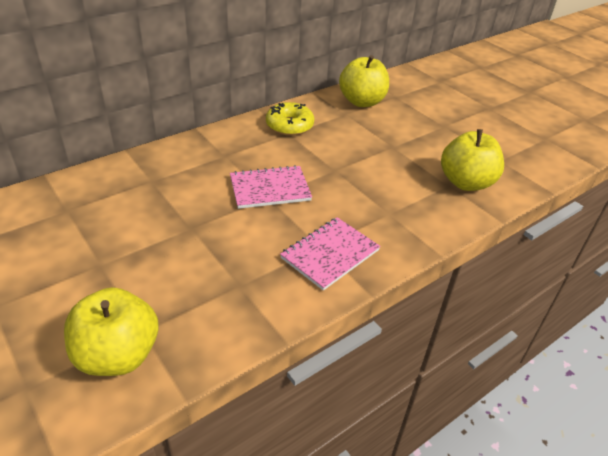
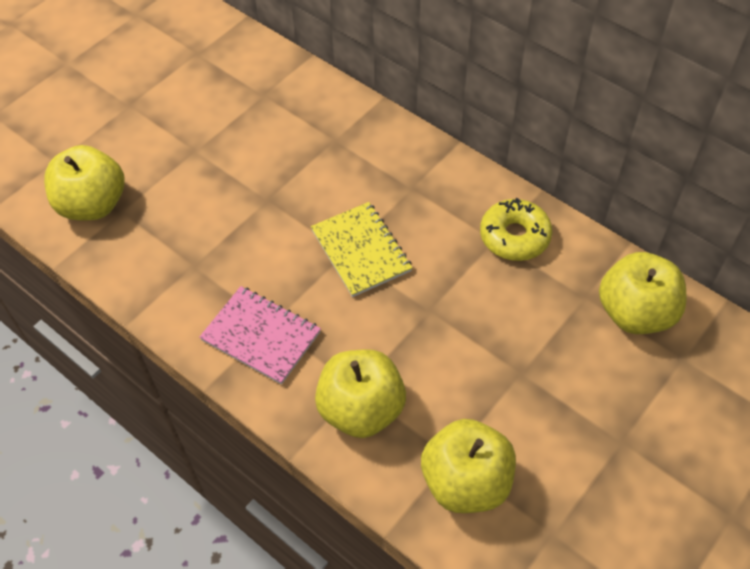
camera: 80 degrees right, 15 degrees up
pink notebook [230,165,312,209] -> yellow notebook [311,202,412,297]
none -> yellow apple [315,349,406,438]

